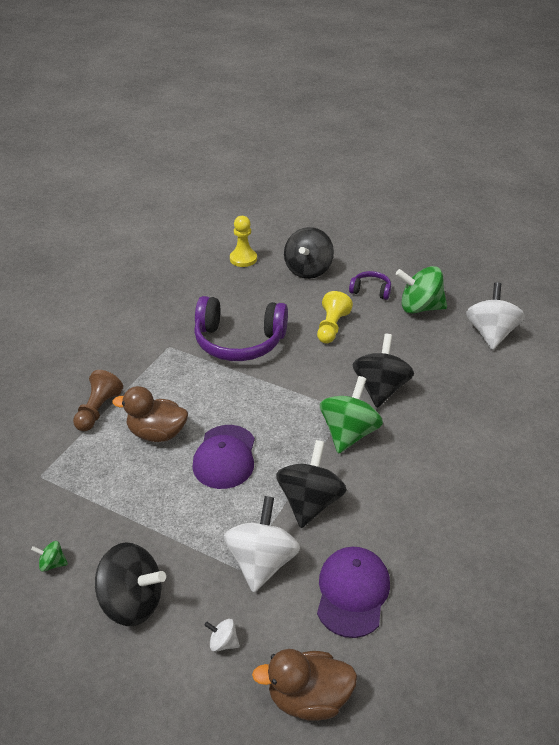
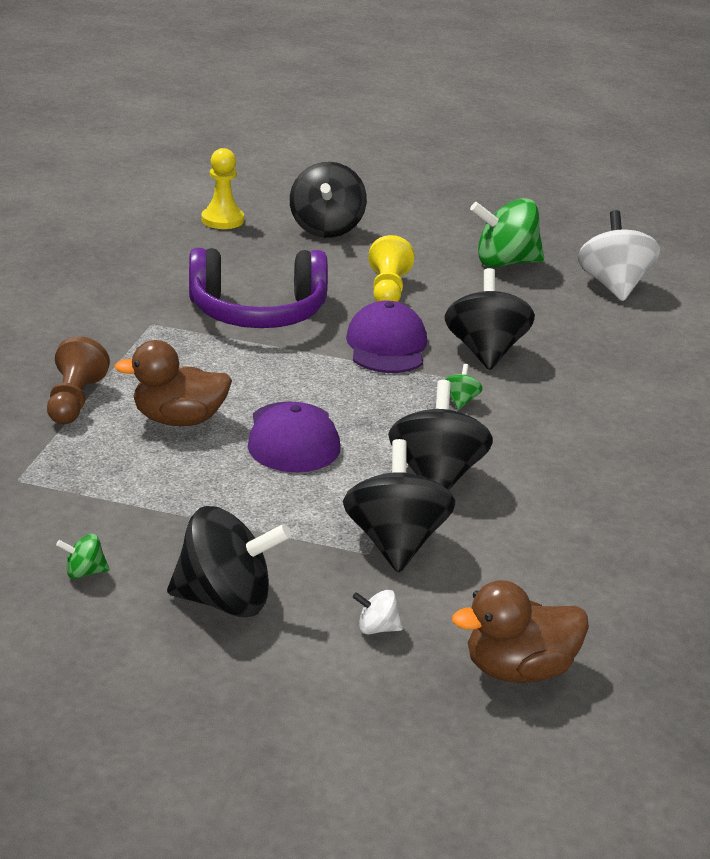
camera: 15 degrees left, 10 degrees down
white spinning top [224,496,300,593] -> black spinning top [343,439,455,573]
purple cap [317,547,390,638] -> purple cap moved to [346,301,427,373]
green spinning top [320,376,383,454] -> green spinning top [444,364,483,409], size x0.42
purple headphones [349,271,391,300] -> none

